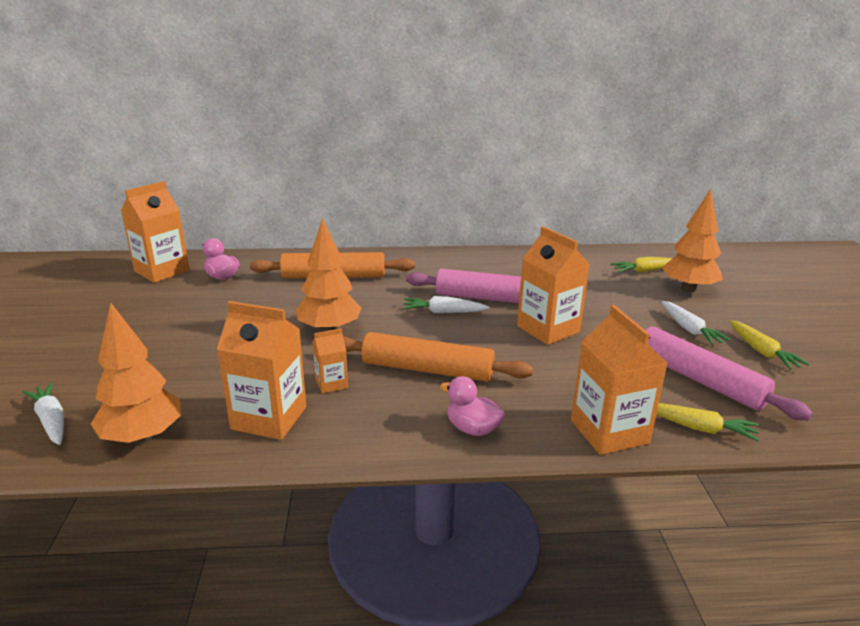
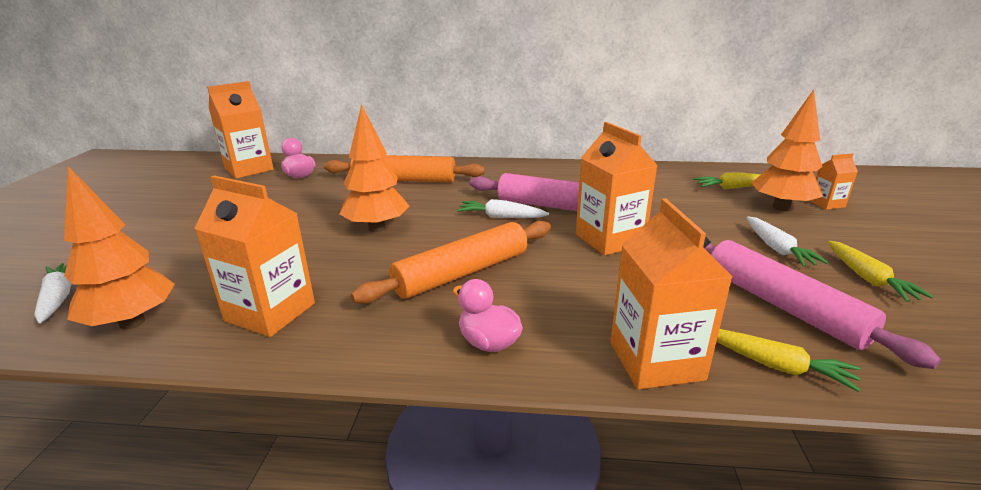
camera: 10 degrees right, 0 degrees up
orange carton [313,328,348,393] -> orange carton moved to [809,153,858,210]
orange rolling pin [343,332,533,382] -> orange rolling pin turned 60 degrees counterclockwise [351,221,551,304]

